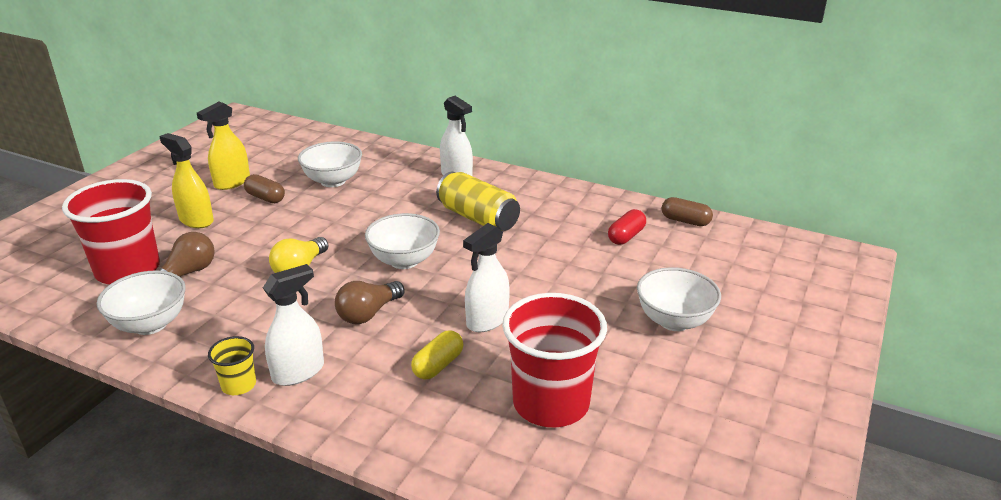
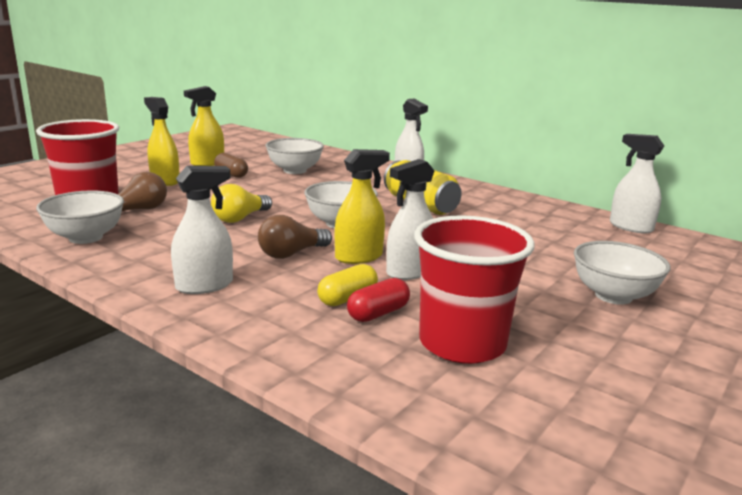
camera: 10 degrees right, 10 degrees down
yellow cup [208,336,256,395] -> none
red capsule [608,209,646,245] -> red capsule moved to [347,278,410,322]
brown capsule [662,197,713,226] -> white spray bottle [610,134,664,234]
none -> yellow spray bottle [335,149,390,264]

